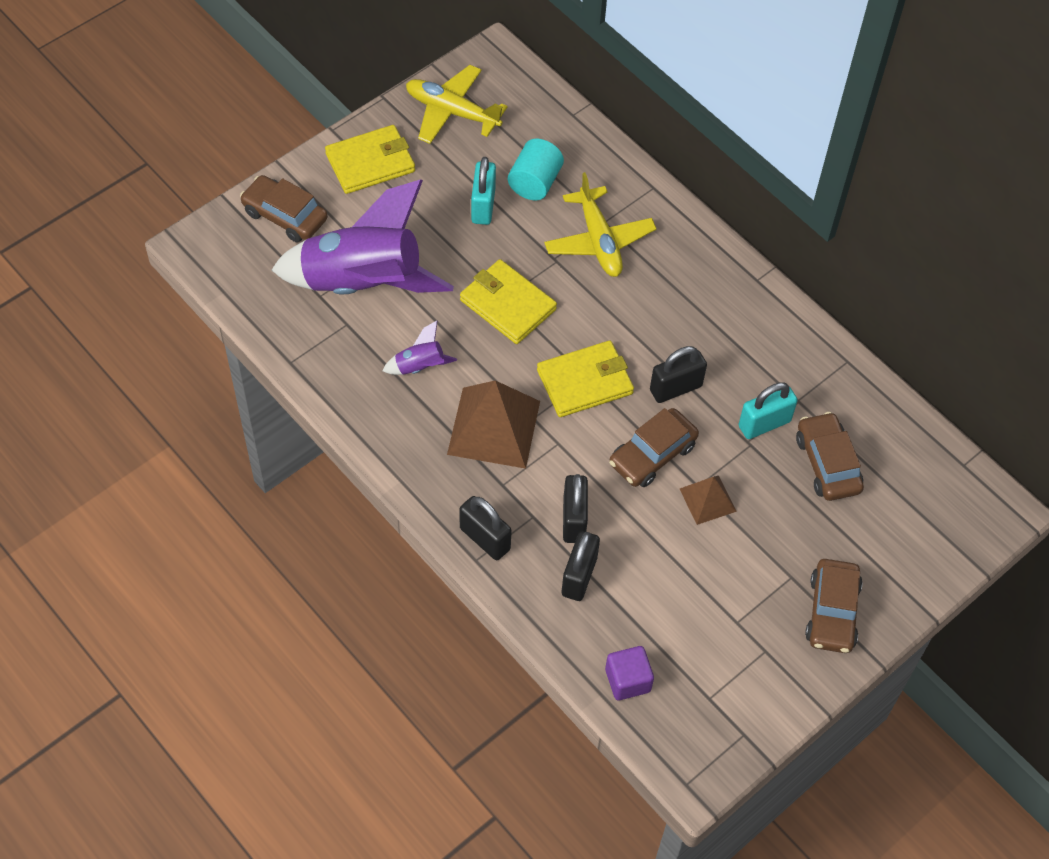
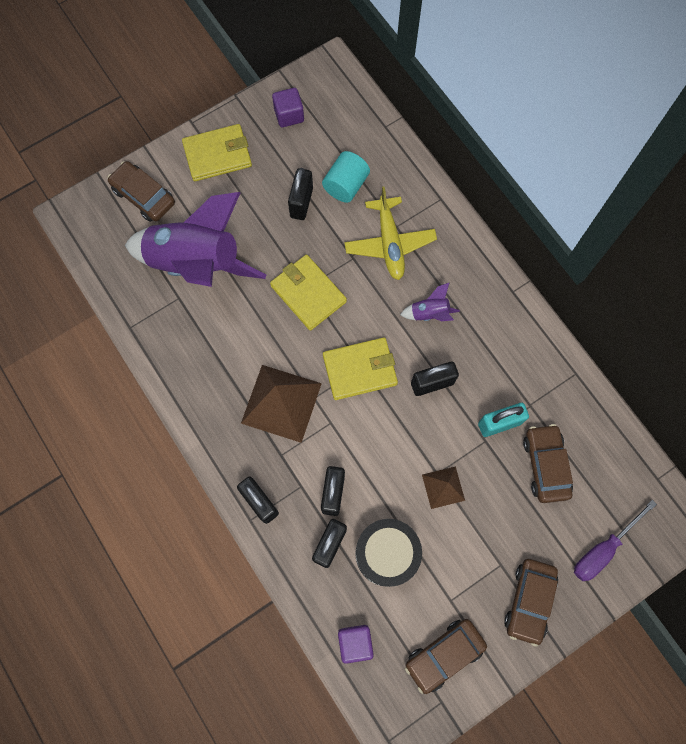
camera: 10 degrees right, 15 degrees up
purple rocket [383,321,457,375] -> purple rocket moved to [400,282,460,321]
yellow plane [406,65,508,144] -> purple cube [272,88,304,127]
turquoise padlock [471,157,496,225] -> black padlock [288,168,313,220]
brown car [609,408,699,487] -> brown car moved to [405,619,487,694]
none -> black drum [355,519,422,587]
none -> purple screwdriver [574,500,657,581]

